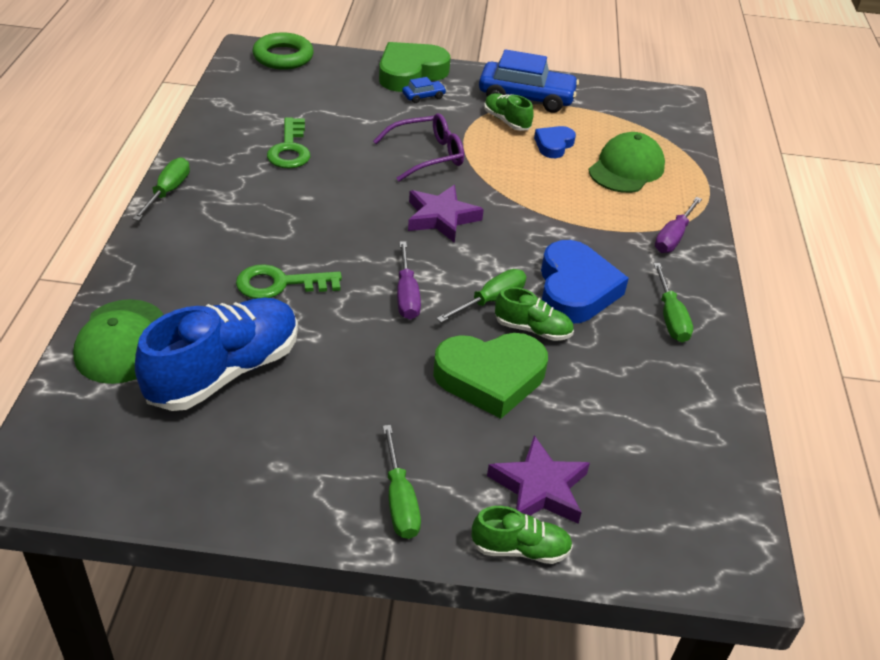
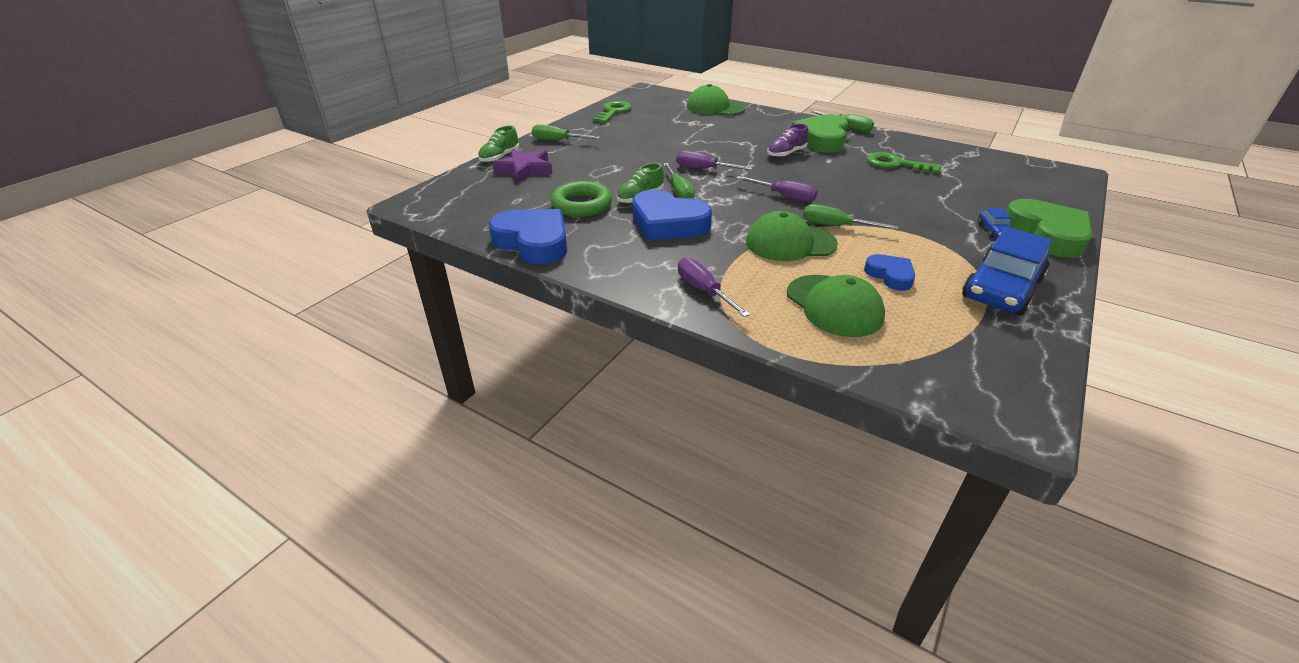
camera: 120 degrees right, 5 degrees down
blue shoe [135,298,298,411] -> none
green key [236,264,342,299] -> green key moved to [593,101,631,123]
green ring [252,32,314,70] -> green ring moved to [550,181,612,217]
purple glasses [373,113,464,181] -> none
purple star [408,185,484,243] -> purple screwdriver [736,176,817,202]
green heart [433,333,548,419] -> green heart moved to [792,114,848,153]
green shoe [484,93,534,131] -> none
green screwdriver [654,263,693,342] -> green screwdriver moved to [803,204,898,230]
none -> blue heart [488,209,567,264]
none -> green cap [746,211,838,261]
none -> purple shoe [767,124,809,158]

